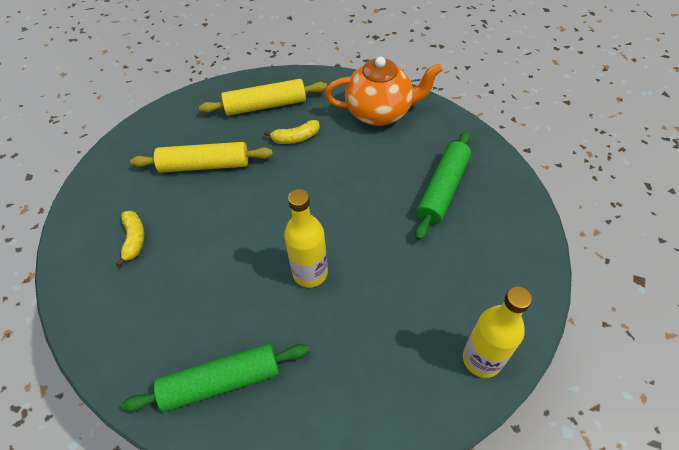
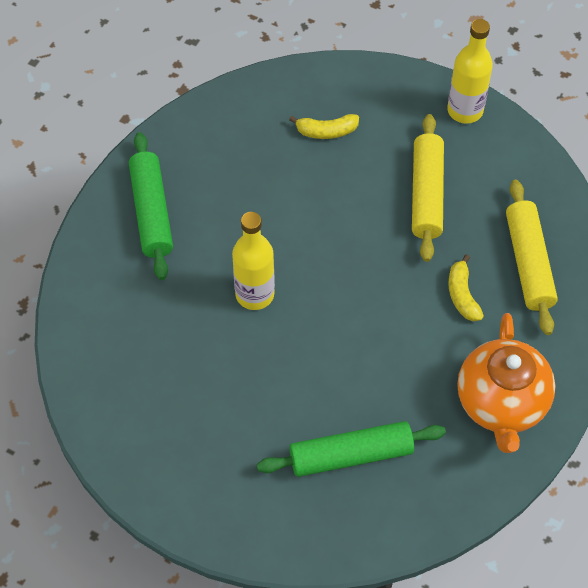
camera: 95 degrees right, 5 degrees up
green rolling pin [415,131,471,240] -> green rolling pin turned 45 degrees counterclockwise [257,421,446,477]
yellow bottle [463,286,532,378] -> yellow bottle moved to [447,19,493,124]

